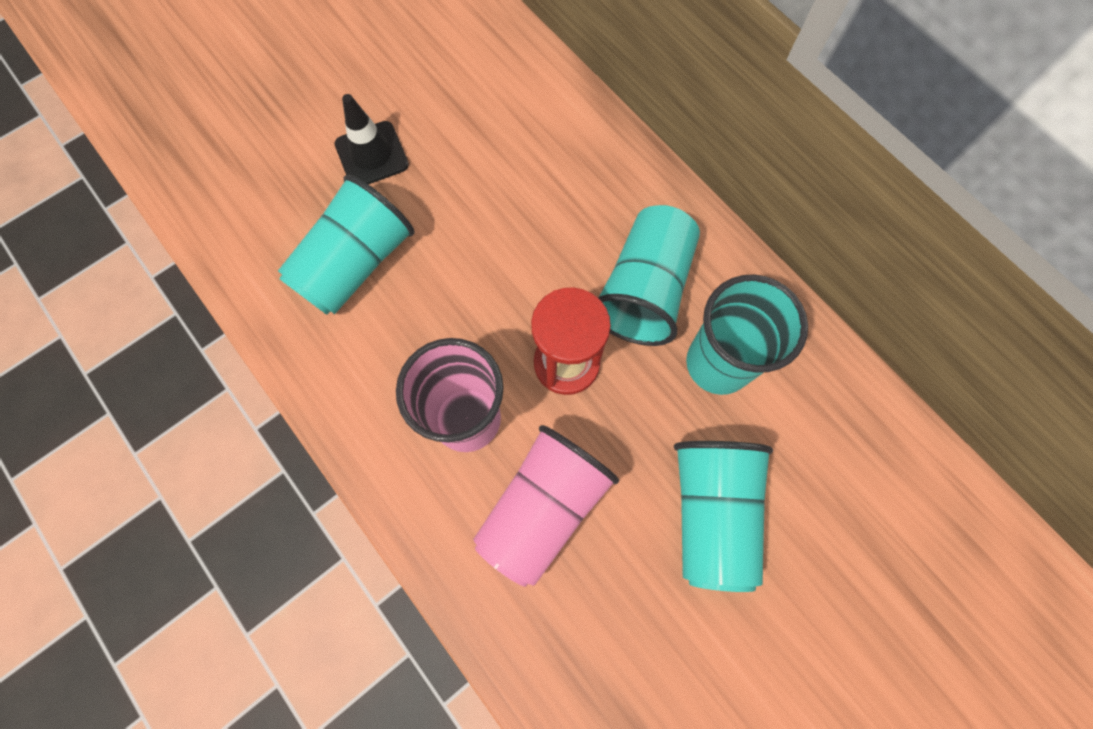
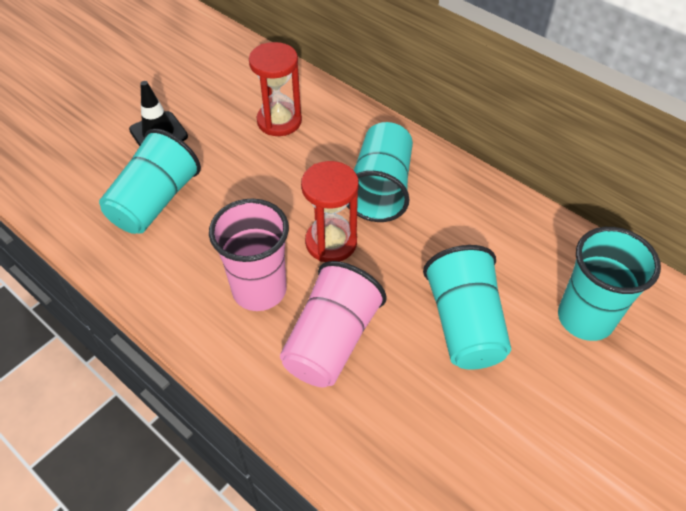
camera: 10 degrees left, 20 degrees down
turquoise cup [686,274,808,395] -> turquoise cup moved to [558,227,661,341]
none -> red hourglass [249,42,302,136]

